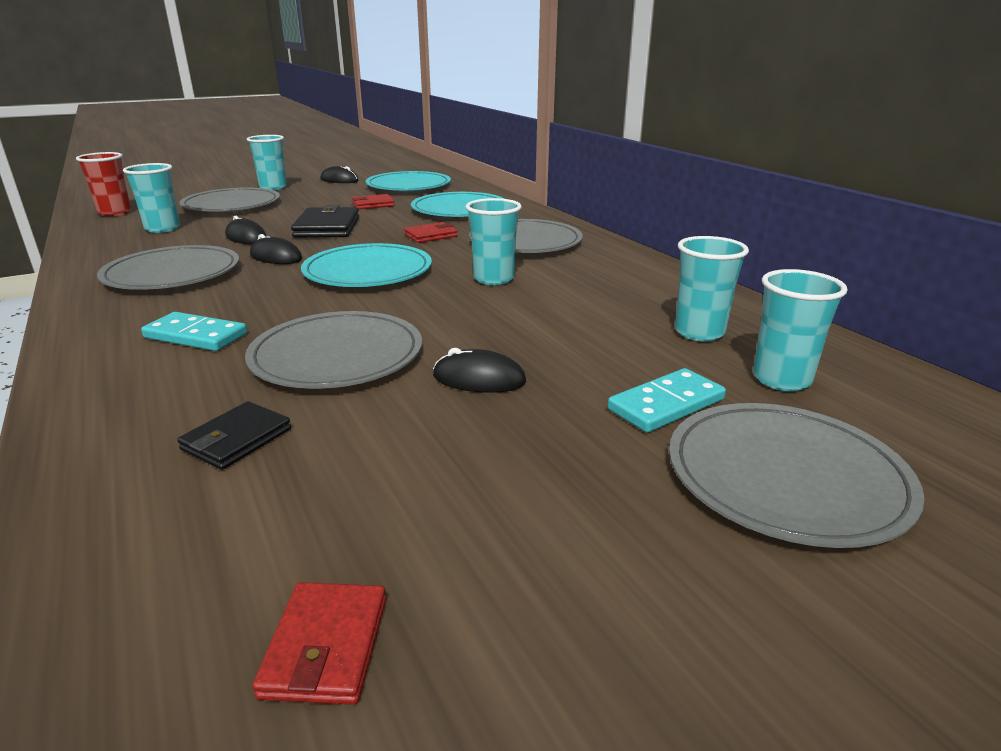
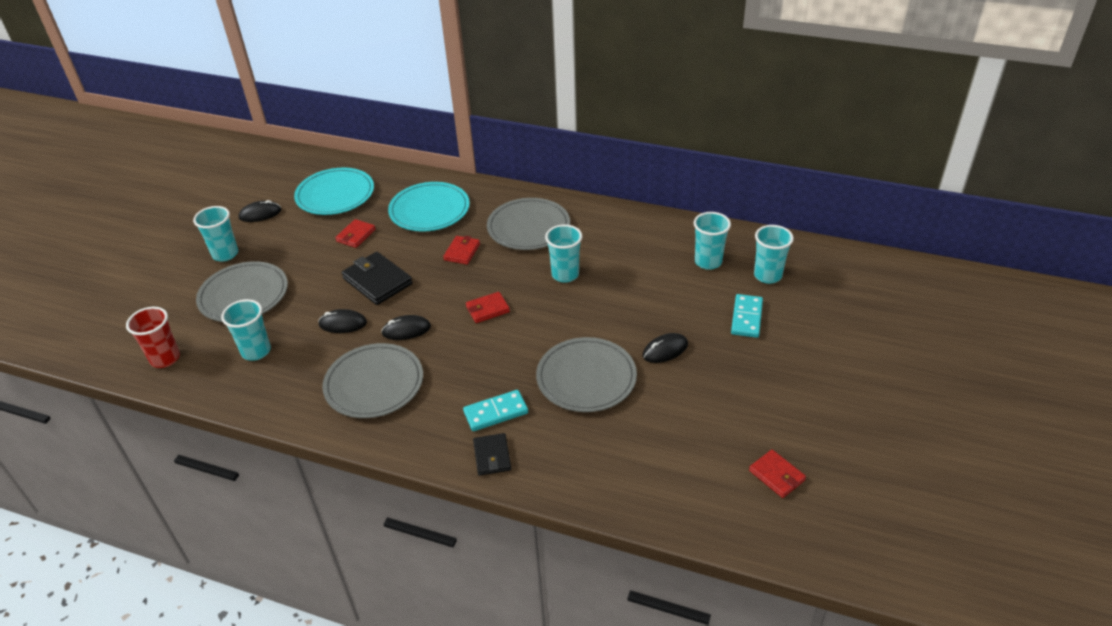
camera: 40 degrees left, 15 degrees up
black wallet [177,401,291,470] -> black wallet moved to [473,433,511,476]
turquoise plate [301,243,432,287] -> red wallet [466,292,510,323]
grey plate [669,403,925,548] -> none

